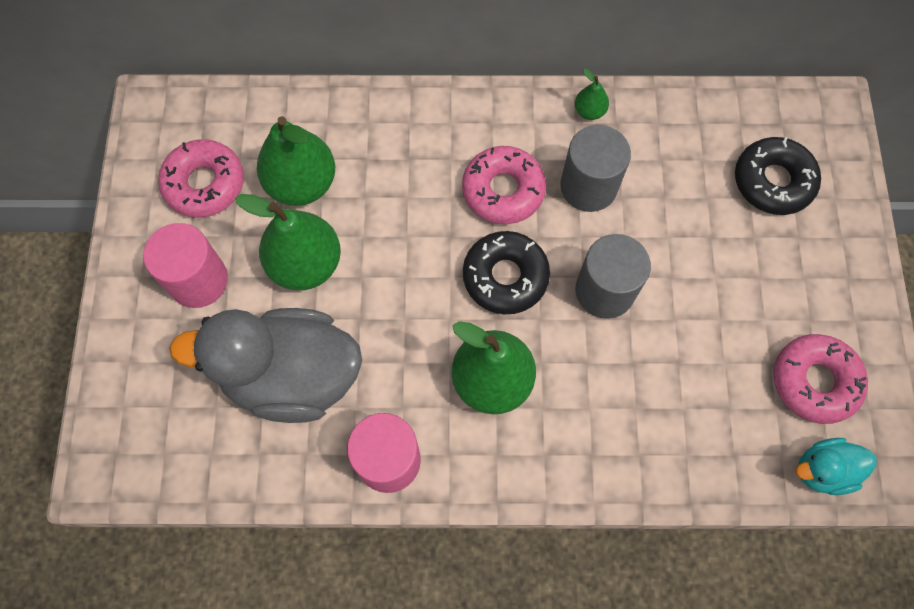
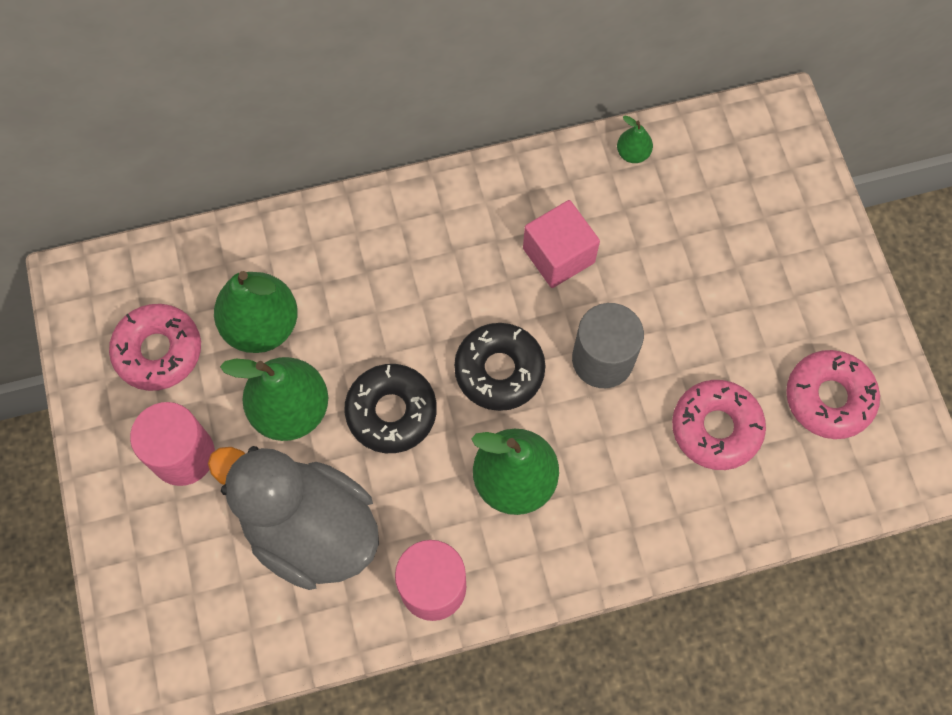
camera: 15 degrees left, 0 degrees up
grey duck [169,308,362,423] -> grey duck turned 45 degrees clockwise [208,446,379,590]
pink donut [462,146,546,224] -> pink donut moved to [672,380,766,470]
grey cylinder [560,125,631,212] -> pink cube [523,200,600,288]
green pear [575,69,609,120] -> green pear moved to [617,116,653,163]
black donut [735,137,821,215] -> black donut moved to [344,364,437,453]
turquoise duck [796,438,877,495] -> none

